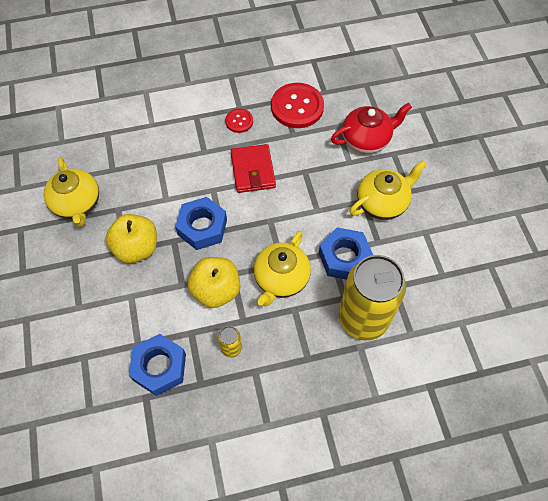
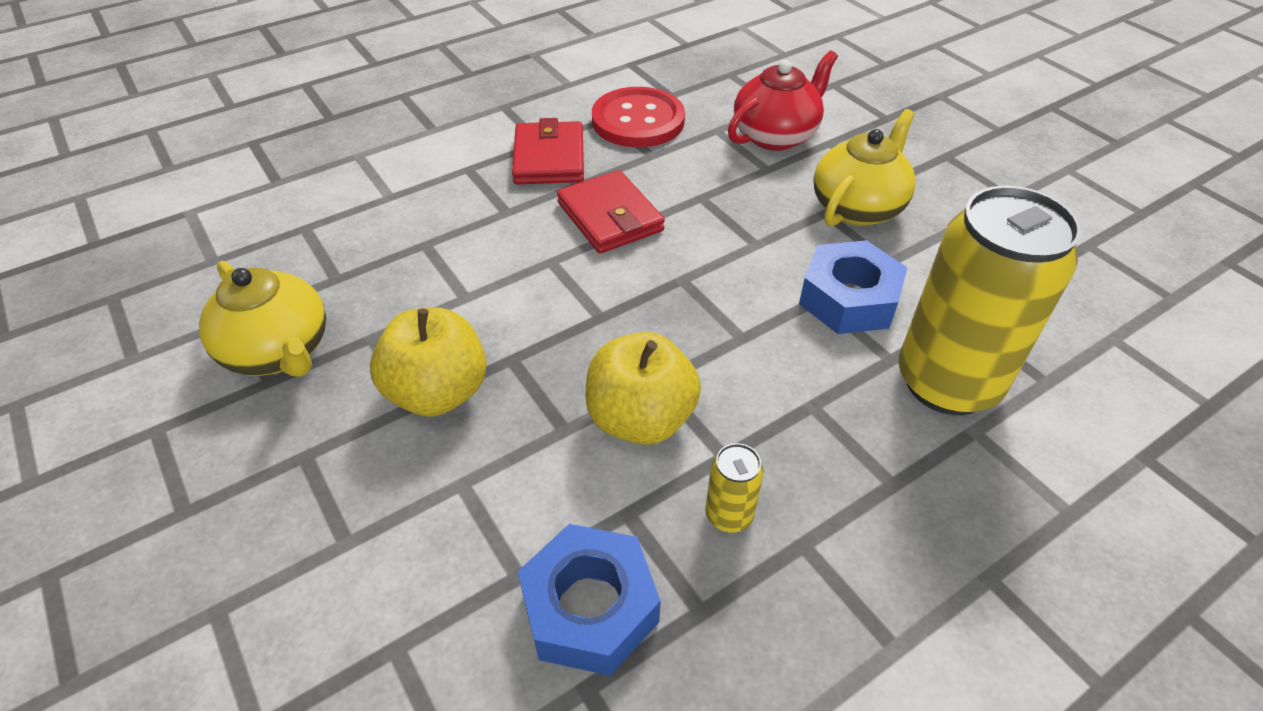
camera: 20 degrees left, 15 degrees down
blue nut [175,197,227,250] -> none
red button [225,109,253,133] -> red wallet [512,118,584,184]
yellow teapot [254,231,311,306] -> none

